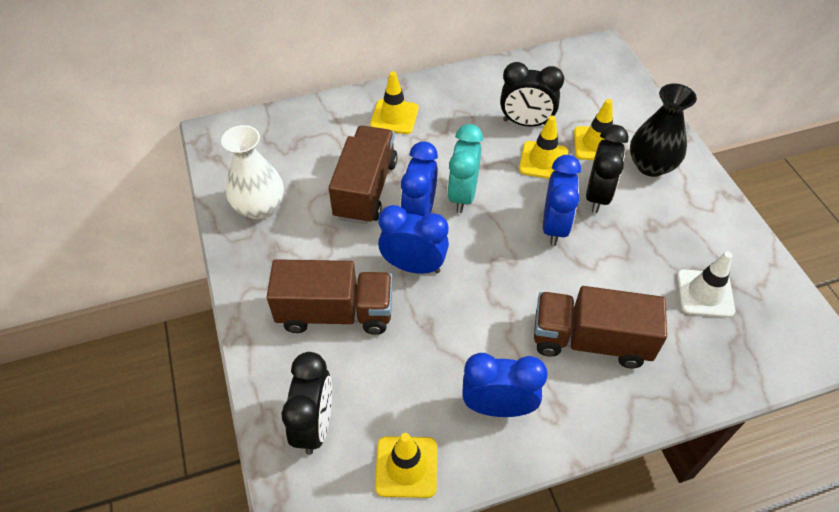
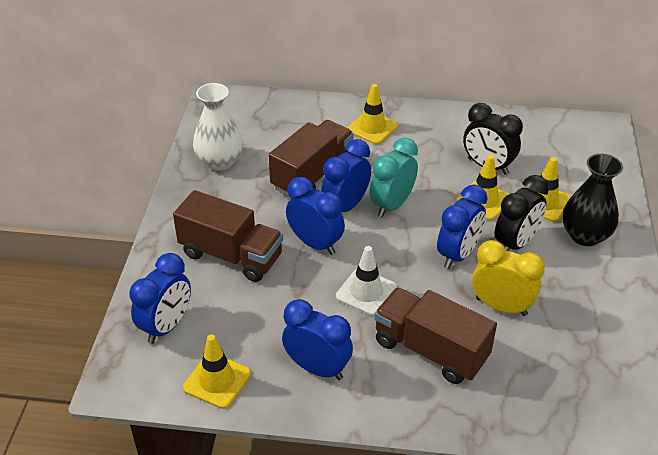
camera: 25 degrees right, 10 degrees down
black clock [281,352,332,455] -> blue clock [129,253,191,344]
white traffic cone [677,251,735,318] -> white traffic cone moved to [336,246,397,316]
none -> yellow clock [472,240,545,316]

